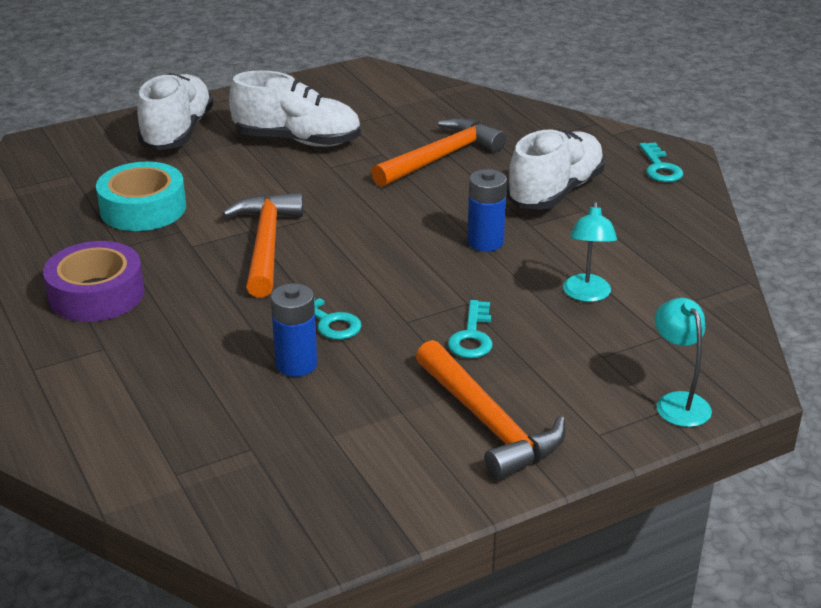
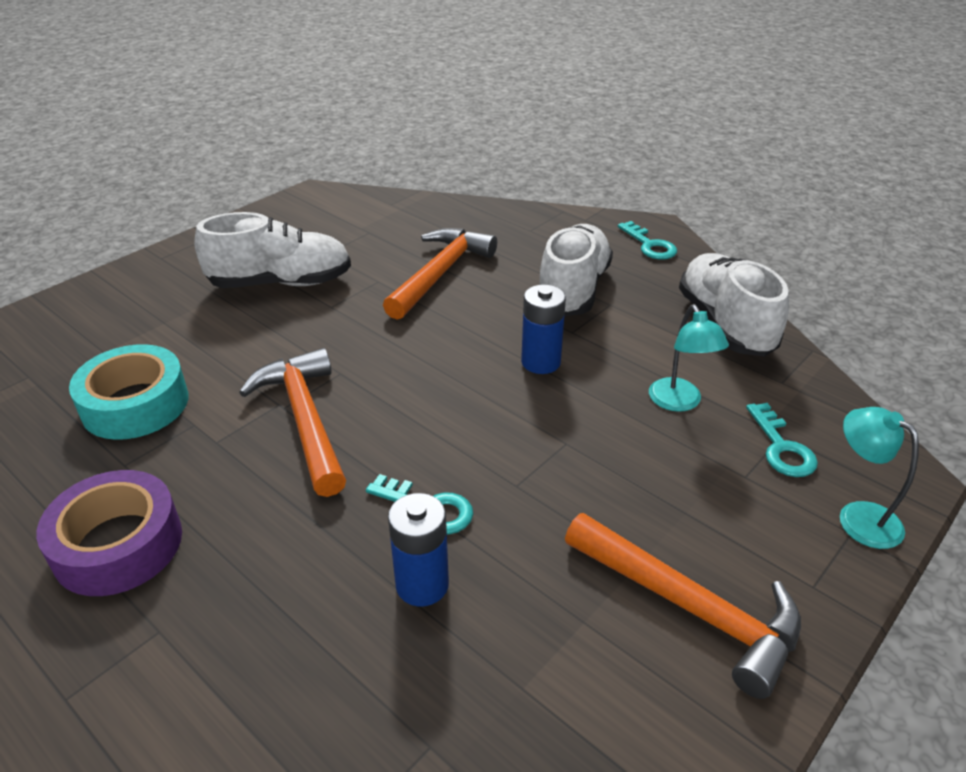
camera: 20 degrees left, 5 degrees up
white shoe [137,73,214,150] -> white shoe moved to [679,253,789,357]
turquoise key [448,300,493,358] -> turquoise key moved to [746,403,818,477]

